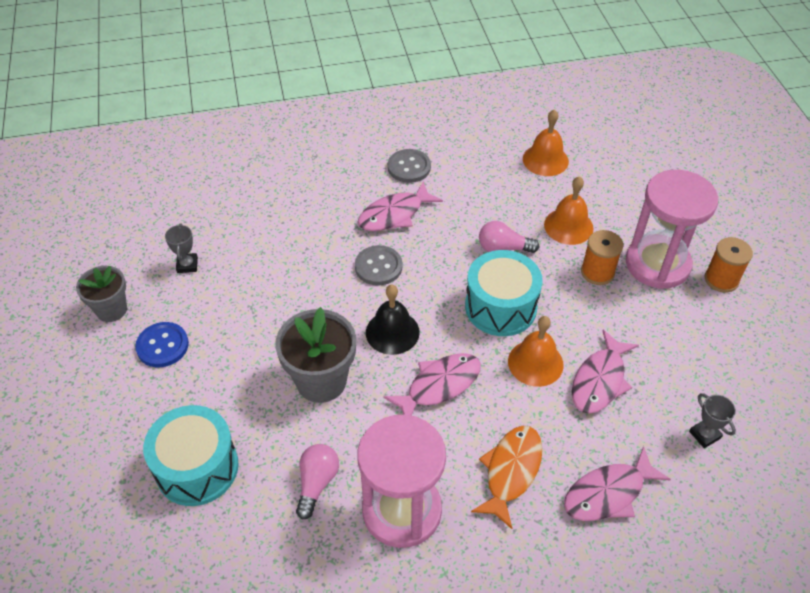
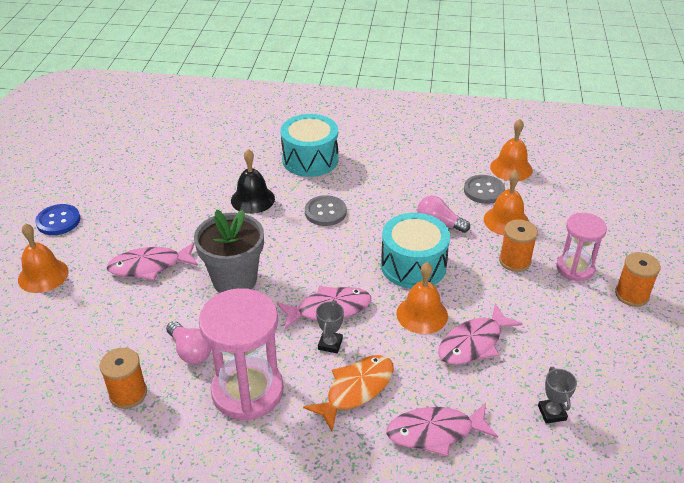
camera: 20 degrees right, 10 degrees down
grey flower pot [76,266,127,322] -> none
blue button [135,322,189,367] -> blue button moved to [35,204,80,235]
turquoise drum [143,405,238,506] -> turquoise drum moved to [280,114,338,177]
grey trophy [165,223,198,273] -> grey trophy moved to [316,300,344,354]
pink light bulb [296,444,339,520] -> pink light bulb turned 105 degrees clockwise [166,321,212,364]
pink fish [358,181,443,231] -> pink fish moved to [107,242,198,280]
black bell [366,284,420,355] -> black bell moved to [231,149,275,214]
grey button [388,149,431,183] -> grey button moved to [464,175,505,204]
pink hourglass [626,170,718,289] -> pink hourglass [556,213,607,281], size x0.61
none -> orange bell [18,223,69,293]
none -> orange spool [100,348,147,409]

